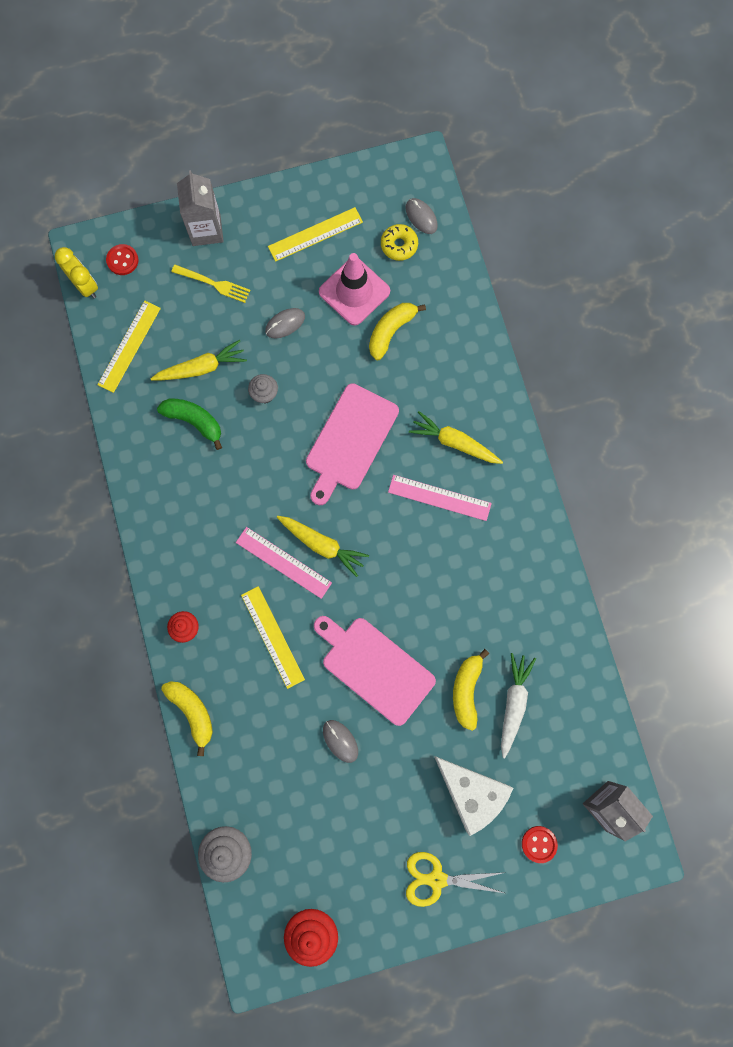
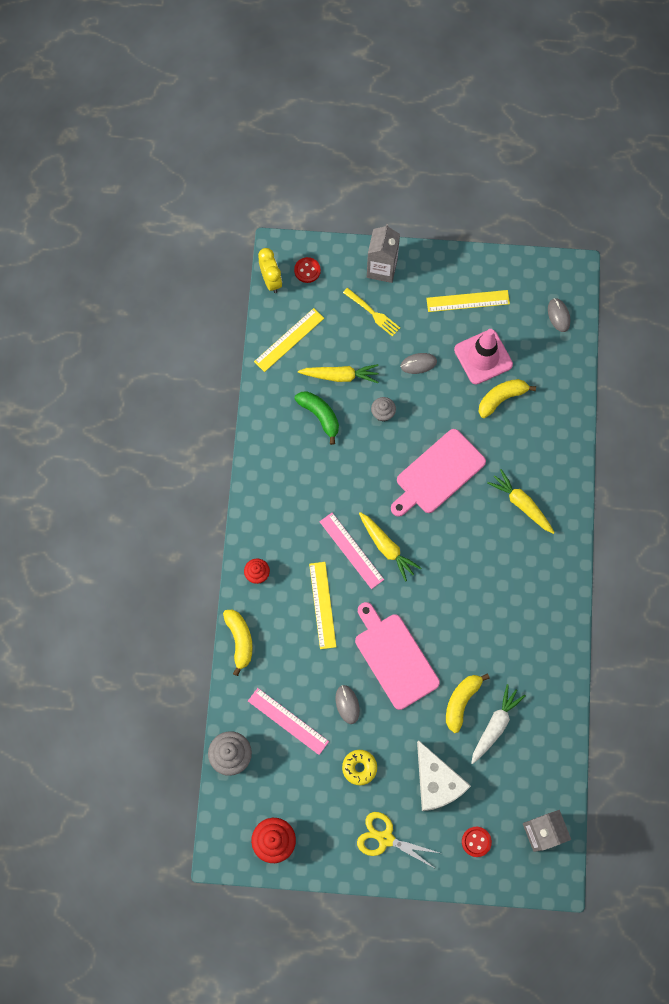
camera: 20 degrees right, 5 degrees down
yellow donut [381,224,418,261] -> yellow donut moved to [342,750,377,785]
pink ruler [388,475,492,521] -> pink ruler moved to [248,688,329,755]

